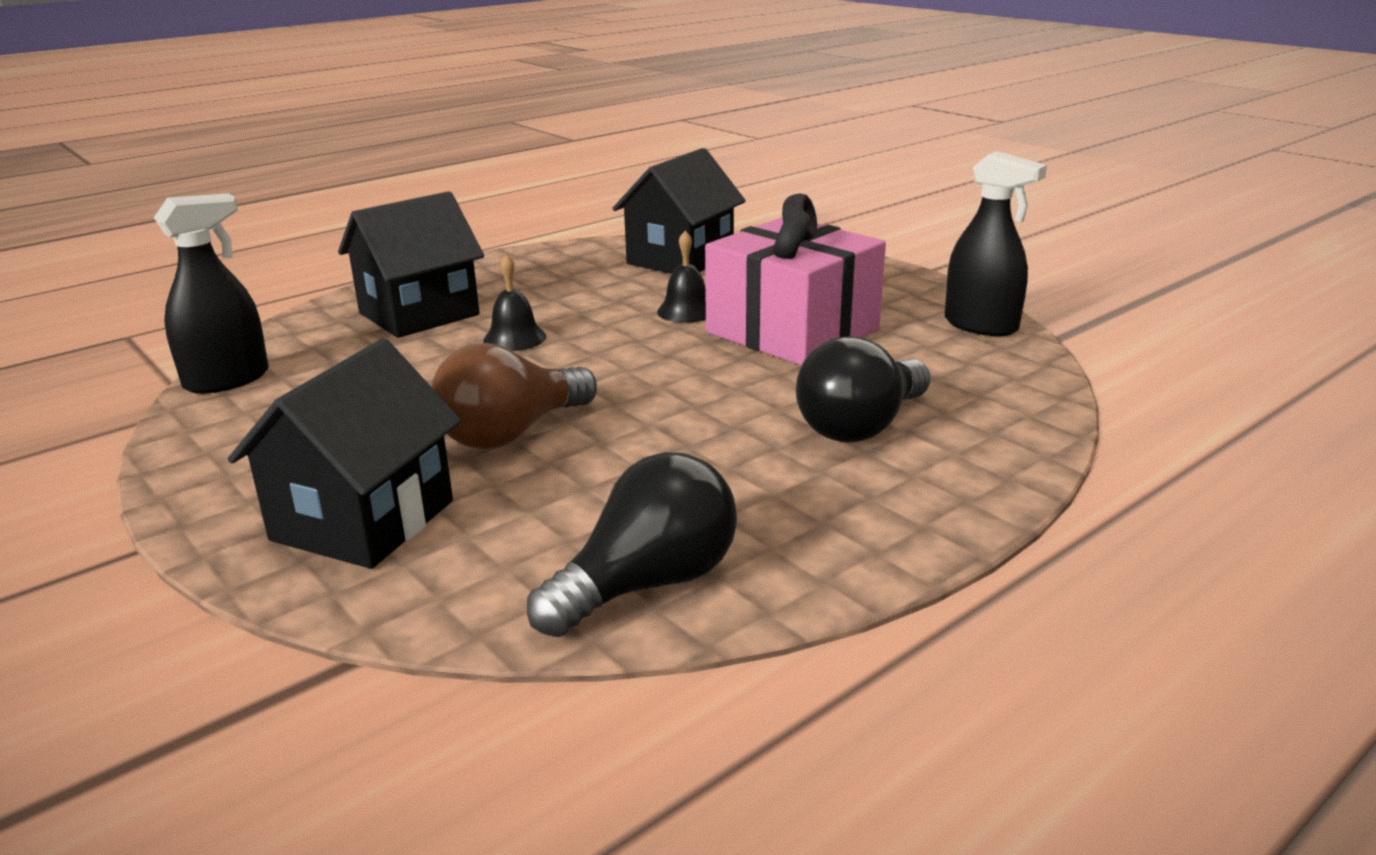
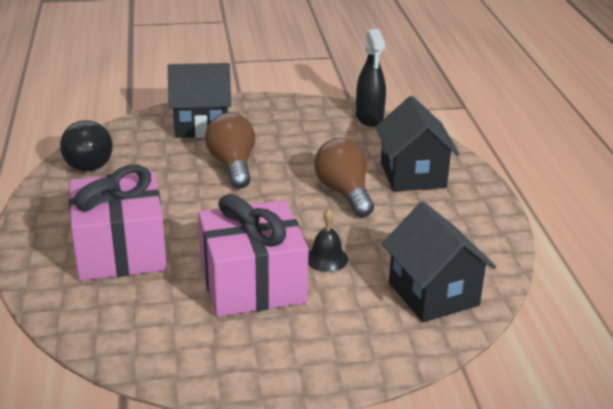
camera: 120 degrees right, 5 degrees up
black house [228,339,461,569] -> black house turned 60 degrees counterclockwise [168,63,231,138]
black bell [483,254,546,351] -> brown light bulb [314,138,374,217]
black light bulb [796,336,930,443] -> pink gift [69,165,167,281]
black spray bottle [945,151,1047,336] -> none

